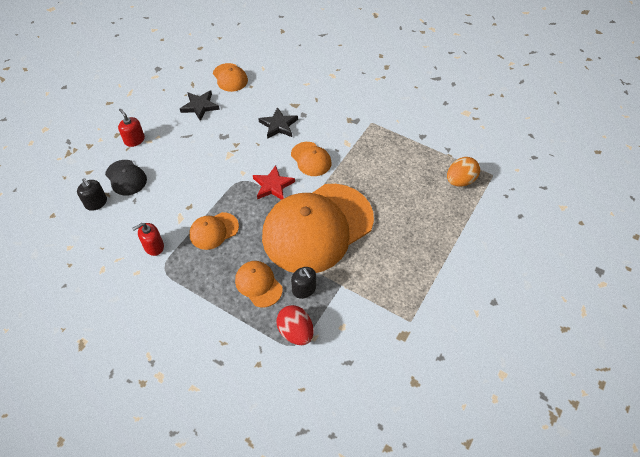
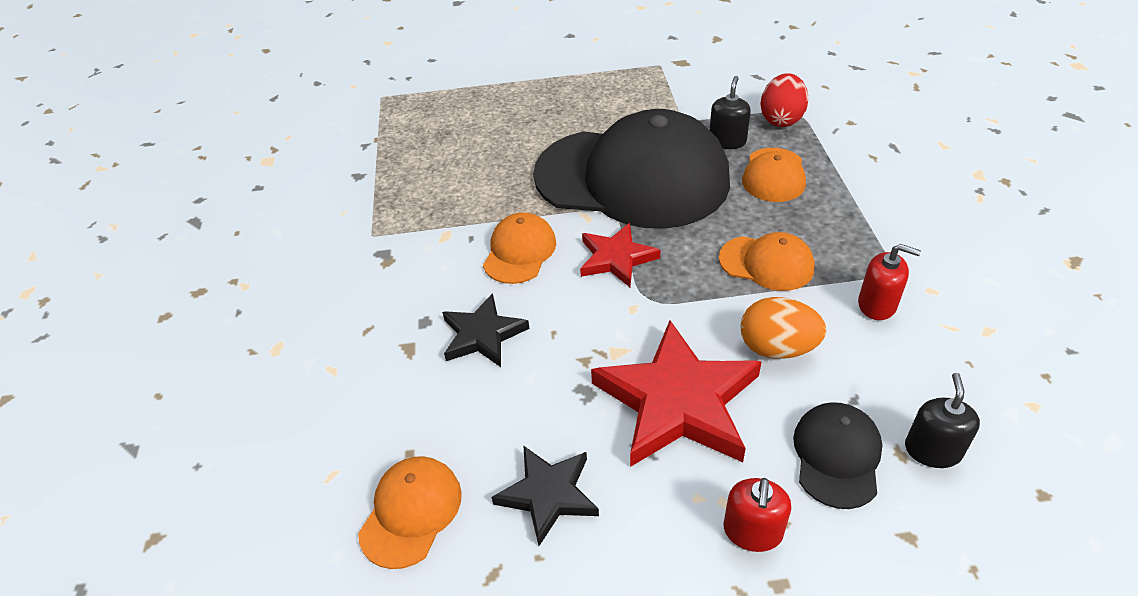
camera: 125 degrees left, 10 degrees down
orange cap [262,184,374,273] -> black cap [533,109,730,229]
orange egg [447,157,480,187] -> orange egg moved to [740,297,826,359]
none -> red star [591,320,761,467]

